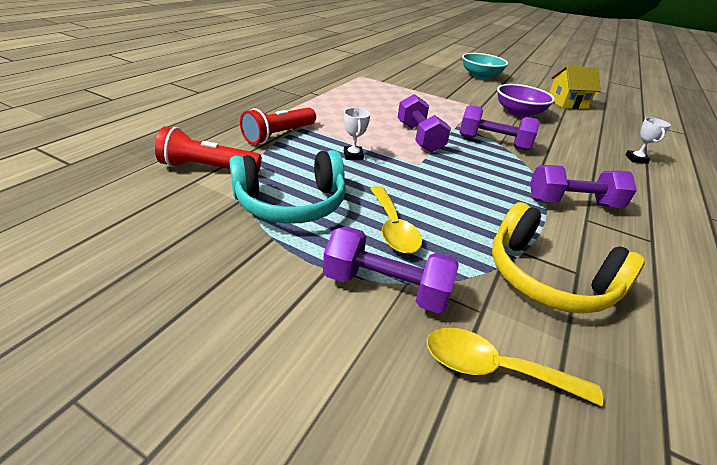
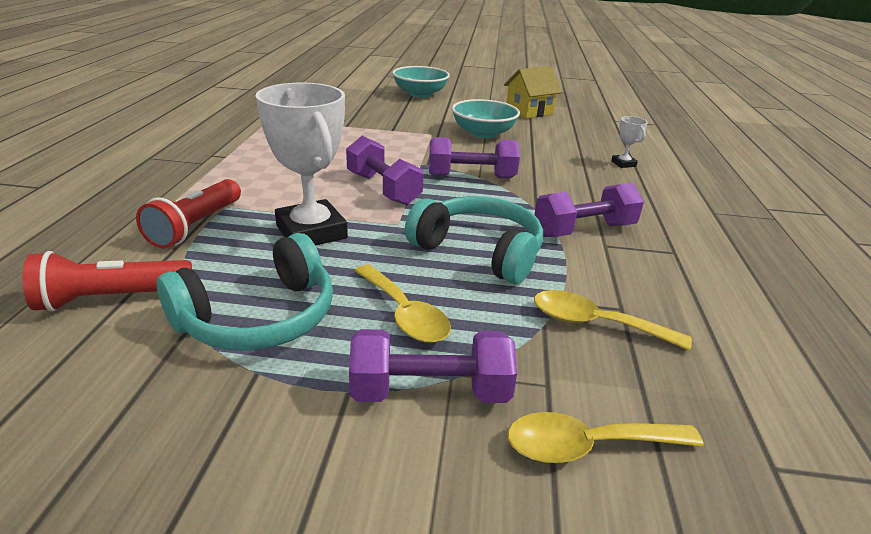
camera: 20 degrees left, 5 degrees down
white trophy [344,108,370,160] -> white trophy [256,83,348,246], size x2.28
yellow headphones [492,202,645,314] -> yellow spoon [534,290,692,351]
purple bowl [497,84,555,118] -> turquoise bowl [452,99,520,138]
none -> turquoise headphones [405,196,543,284]

